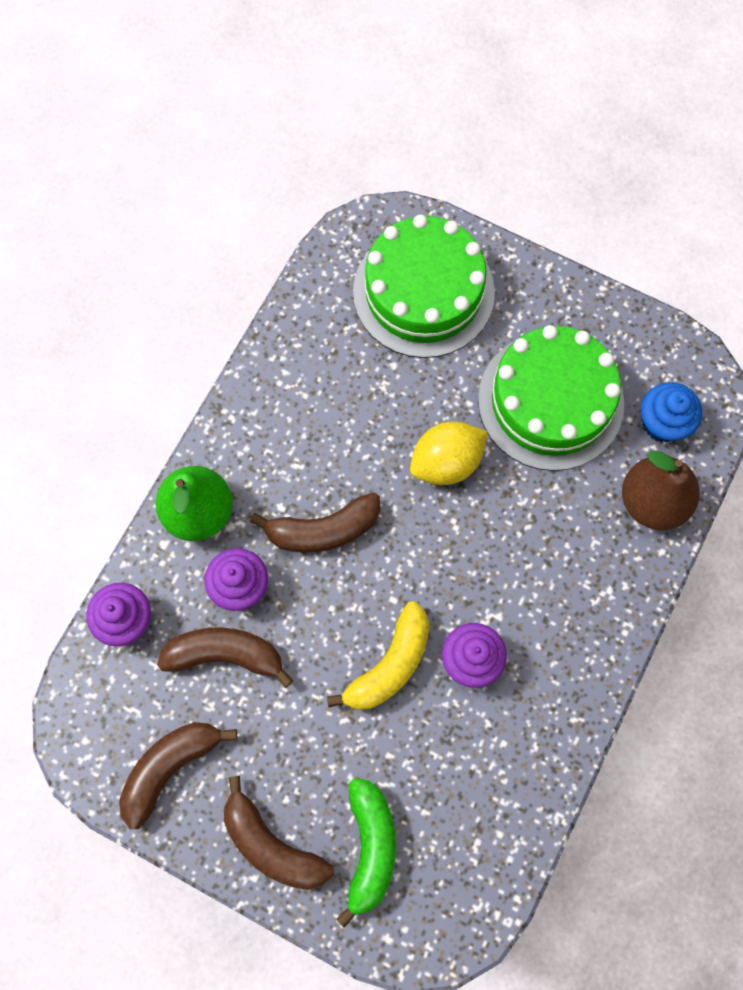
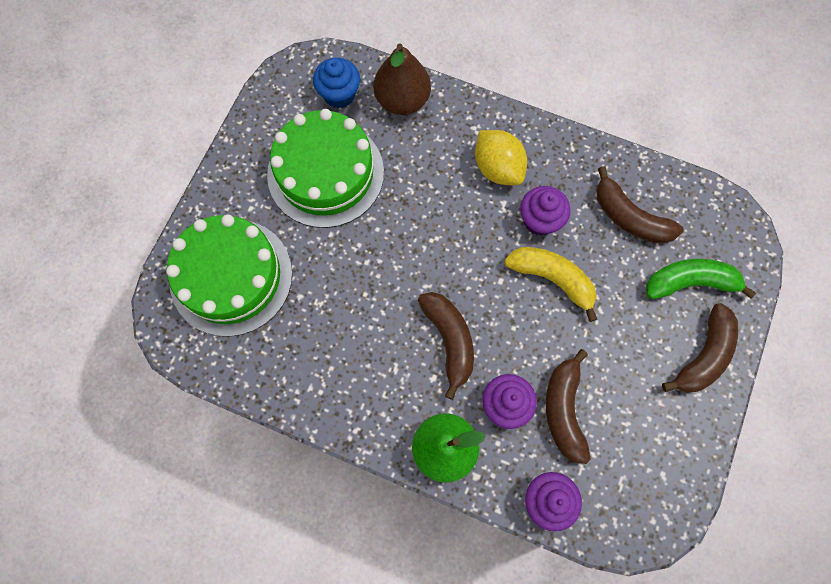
camera: 95 degrees left, 0 degrees up
brown banana [119,722,237,829] -> brown banana moved to [596,166,683,244]
yellow lemon [410,421,488,485] -> yellow lemon moved to [475,130,527,185]

